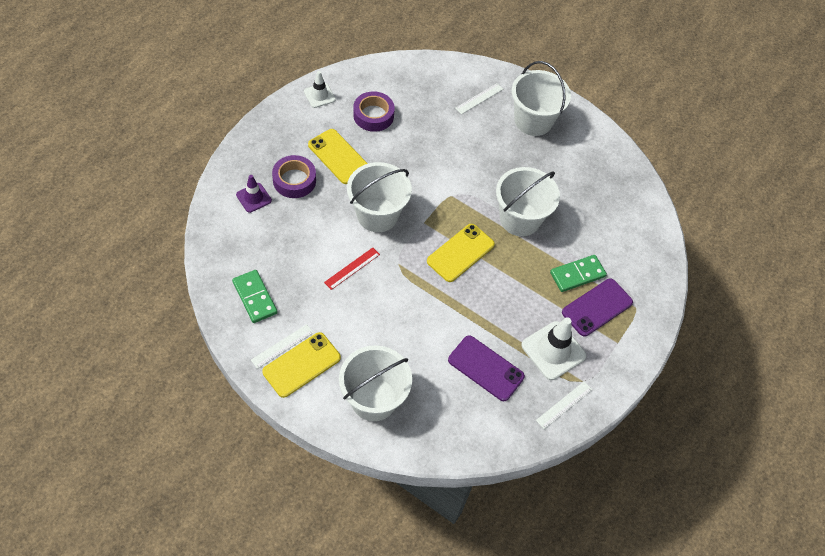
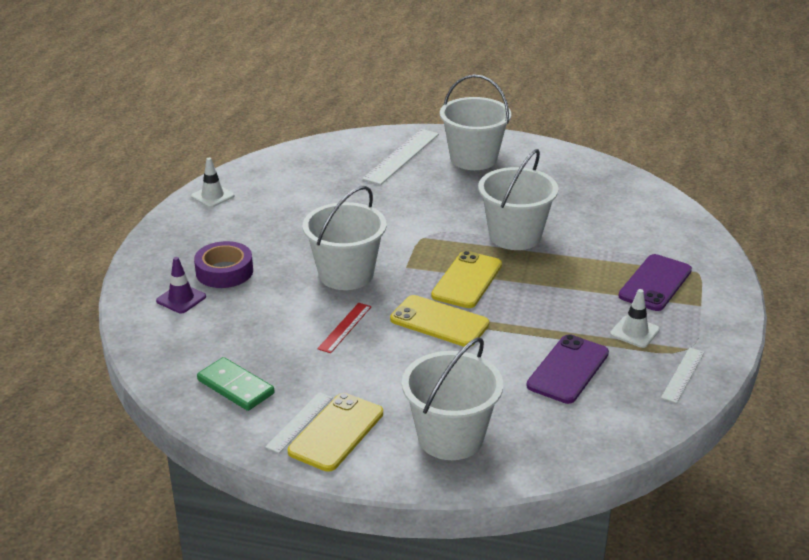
camera: 15 degrees left, 25 degrees down
yellow phone [308,129,368,184] -> yellow phone moved to [390,295,489,347]
purple tape [353,91,395,132] -> none
purple phone [448,335,525,401] -> purple phone turned 75 degrees counterclockwise [526,334,609,404]
white ruler [455,83,503,114] -> white ruler [362,129,439,185], size x1.74
white traffic cone [521,317,586,380] -> white traffic cone [610,289,660,348], size x0.60
green domino [550,255,607,292] -> none

